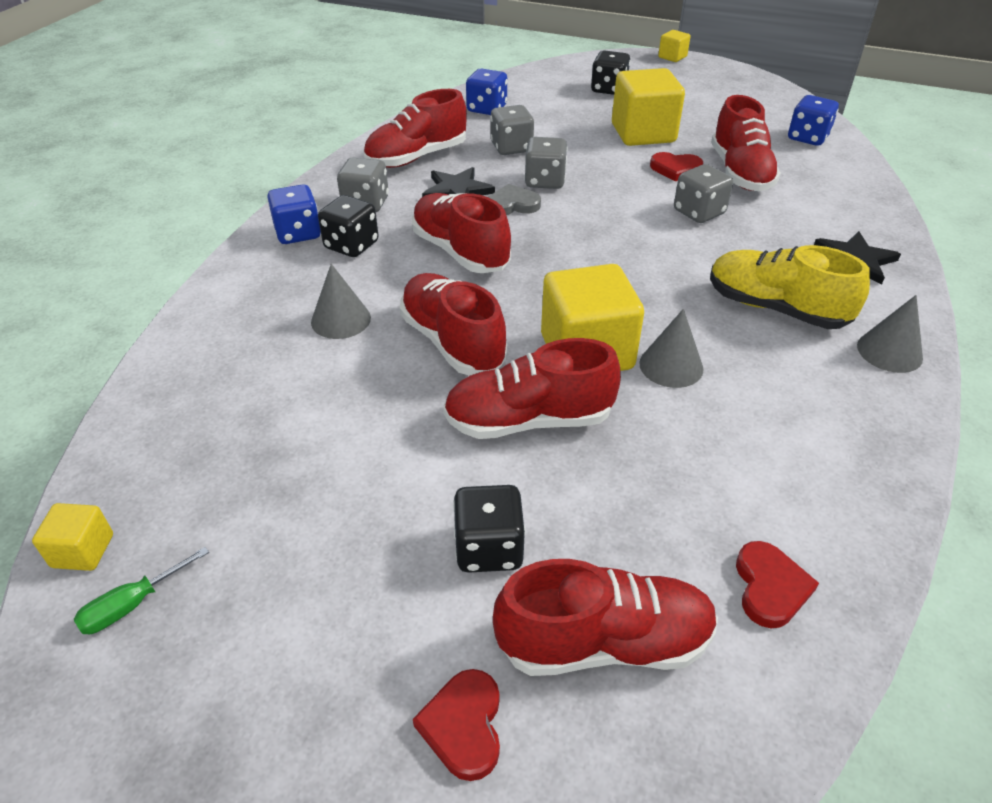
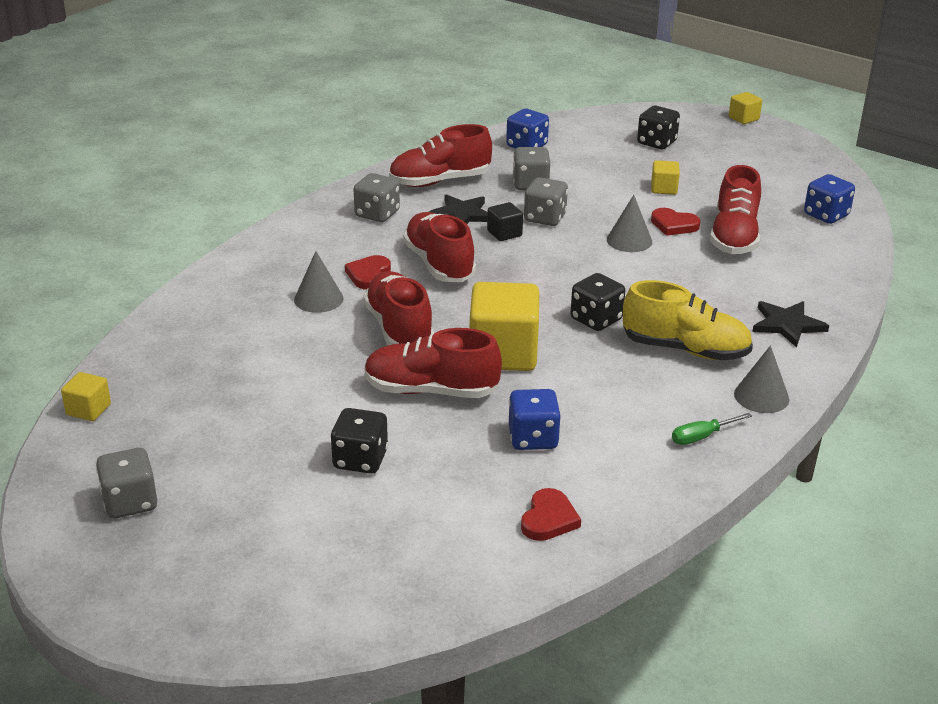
camera: 15 degrees right, 10 degrees down
green screwdriver [74,547,209,634] -> green screwdriver moved to [672,413,752,445]
blue dice [267,184,321,244] -> blue dice moved to [509,389,561,450]
black dice [318,195,379,257] -> black dice moved to [571,273,625,331]
red heart [413,669,500,781] -> red heart moved to [345,255,391,290]
grey heart [488,184,541,215] -> black cube [487,202,523,241]
red shoe [493,559,718,676] -> none
yellow cube [612,68,685,146] -> yellow cube [651,160,680,195], size x0.48
grey cone [639,309,703,388] -> grey cone moved to [607,195,652,252]
grey dice [674,164,733,223] -> grey dice moved to [96,448,158,519]
yellow shoe [710,245,870,329] -> yellow shoe turned 150 degrees clockwise [623,280,753,360]

